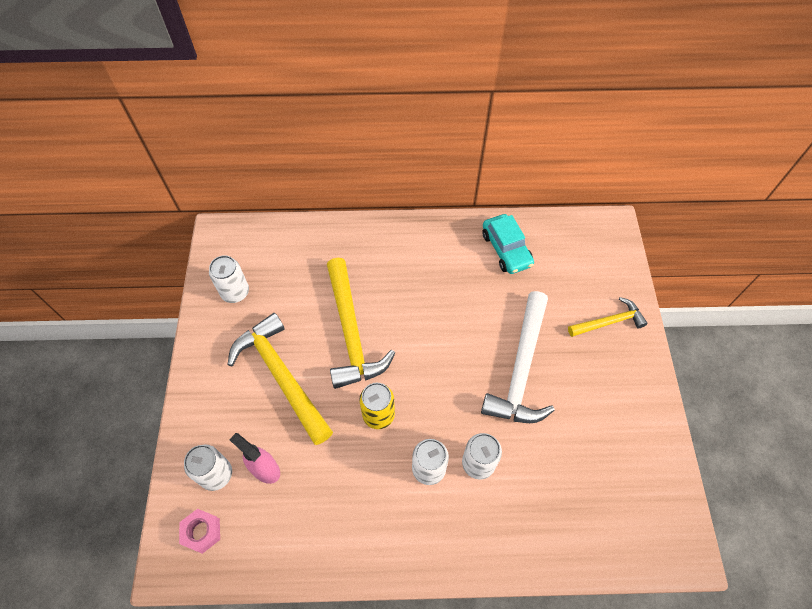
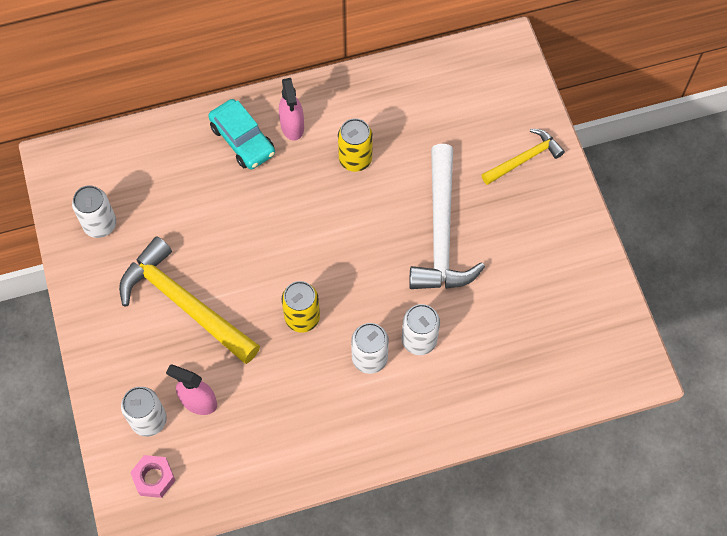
camera: 15 degrees left, 5 degrees up
yellow hammer [327,258,395,389] -> none
turquoise car [482,214,534,274] -> turquoise car moved to [208,99,275,170]
none -> pink spray bottle [279,78,304,141]
none -> yellow can [338,118,373,172]

